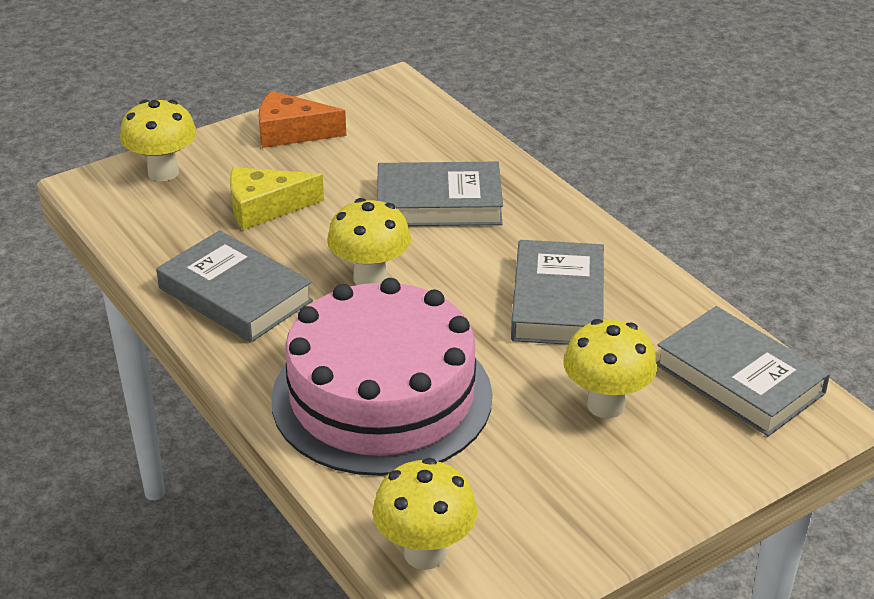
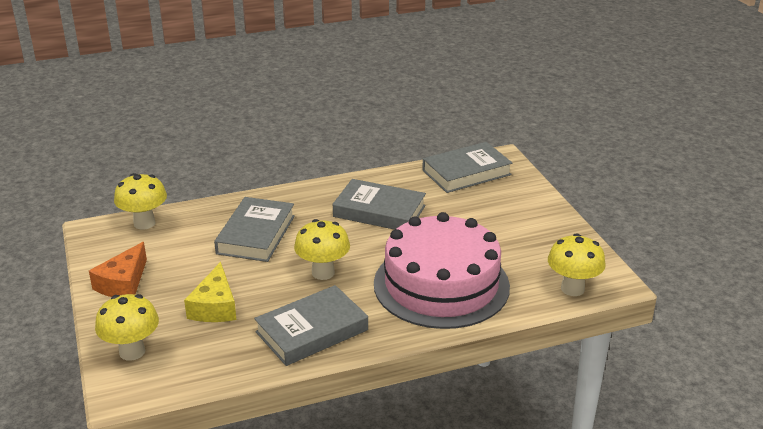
camera: 75 degrees left, 5 degrees down
yellow mushroom [563,319,657,418] -> yellow mushroom moved to [114,173,167,230]

